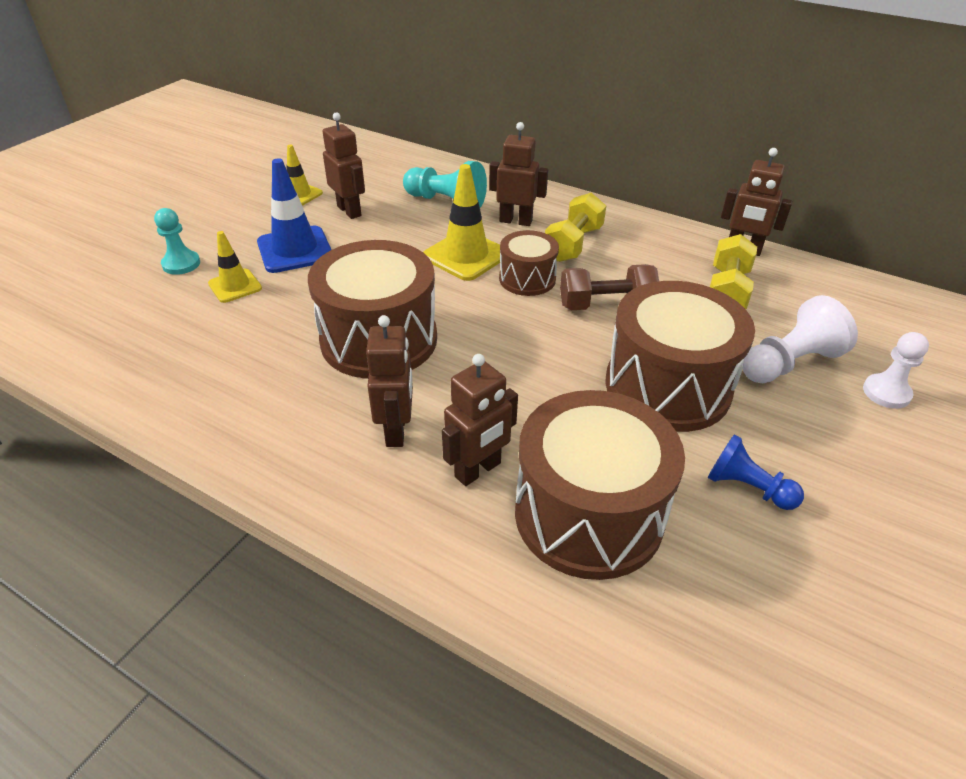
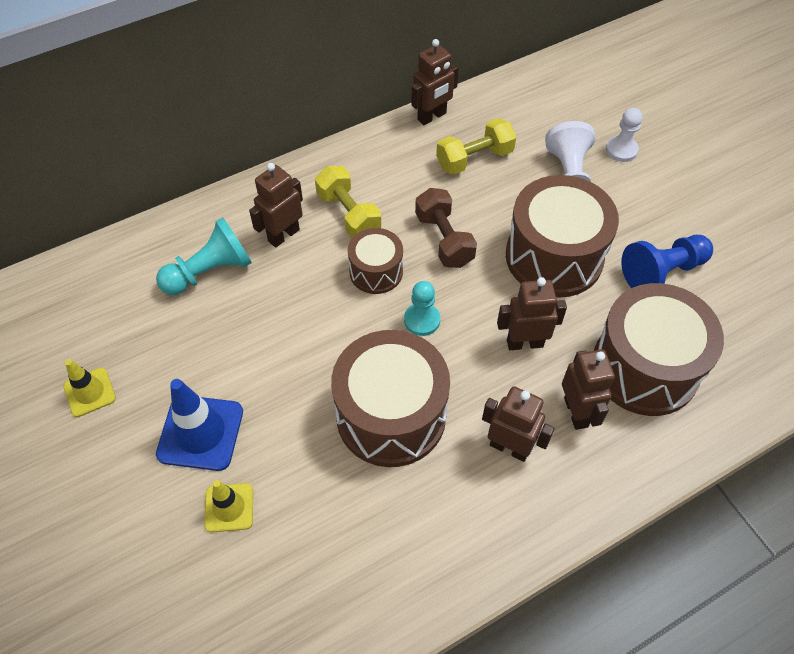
camera: 60 degrees left, 15 degrees up
turquoise pawn [154,208,200,275] -> turquoise pawn moved to [404,281,440,336]
brown robot [323,112,365,219] -> brown robot moved to [497,277,567,350]
yellow traffic cone [423,164,500,281] -> none
brown dumbbell [560,264,659,310] -> brown dumbbell turned 45 degrees counterclockwise [415,188,477,268]
blue pawn [707,434,804,510] -> blue pawn [621,235,713,288], size x1.50
yellow dumbbell [710,234,757,309] -> yellow dumbbell turned 75 degrees counterclockwise [436,118,516,175]

